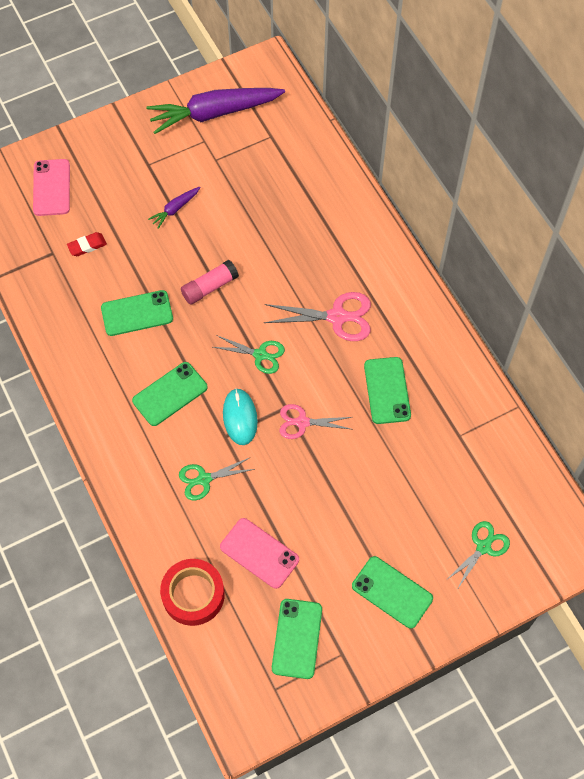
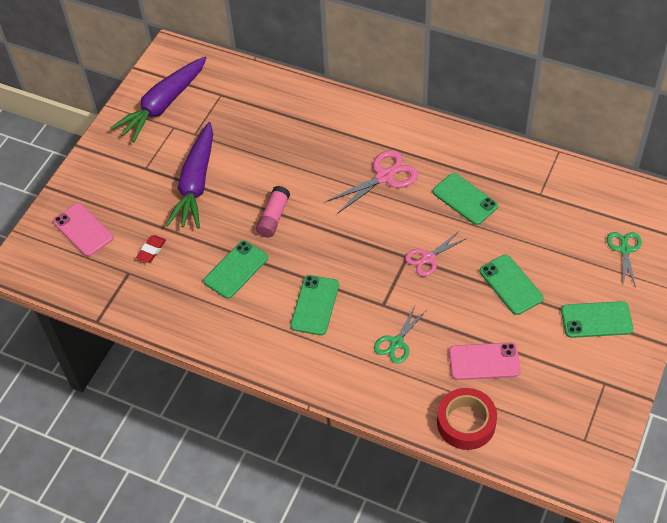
camera: 35 degrees left, 10 degrees down
purple carrot [148,187,200,229] -> purple carrot [166,122,213,229], size x2.28
green scissors [213,335,285,374] -> none
turquoise mouse [223,389,258,445] -> none
green phone [272,599,322,679] -> green phone moved to [479,255,544,315]

